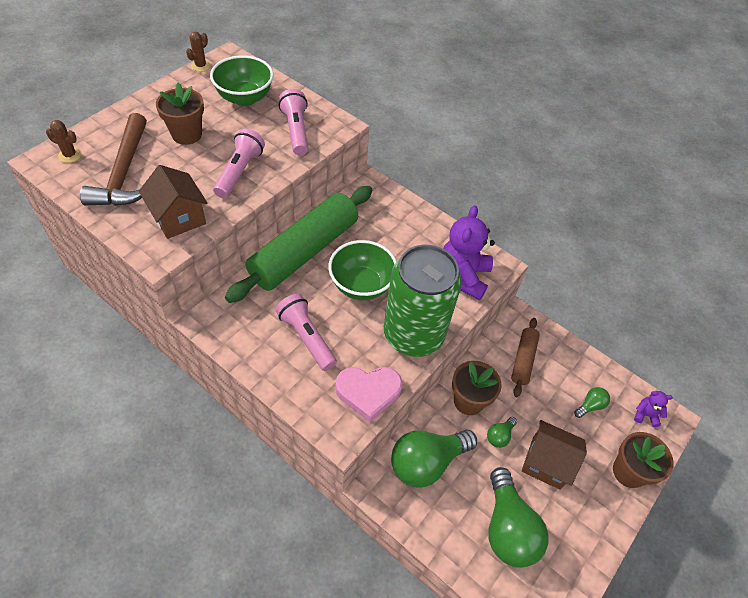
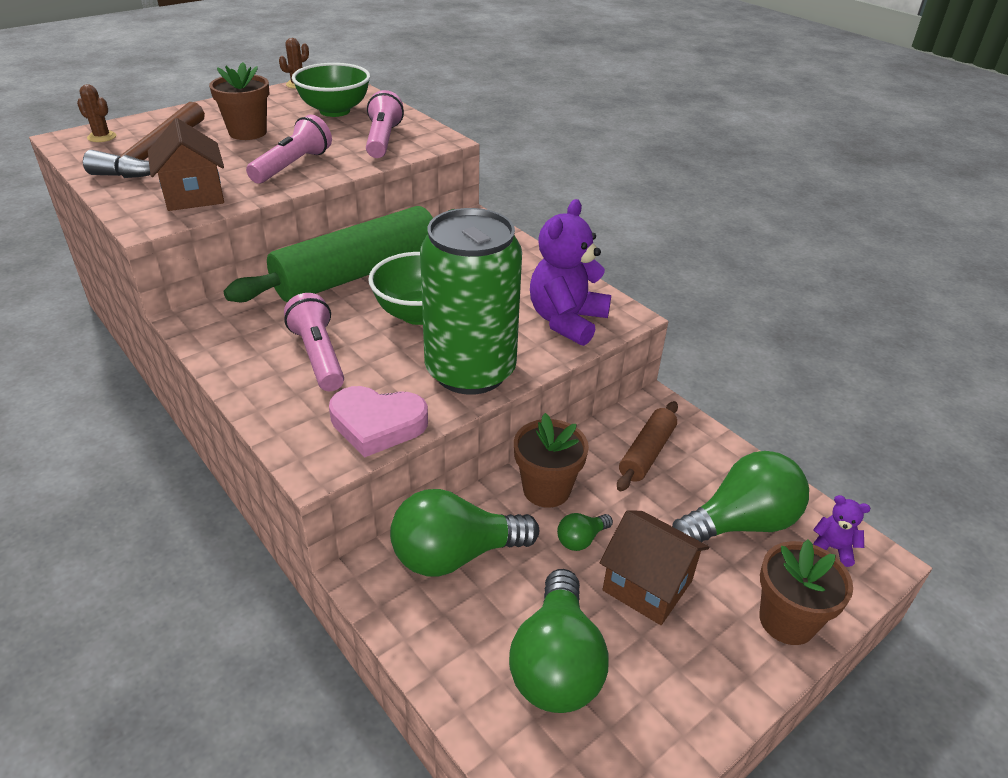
camera: 15 degrees right, 15 degrees down
green light bulb [574,387,610,418] -> green light bulb [672,451,809,542], size x2.22

